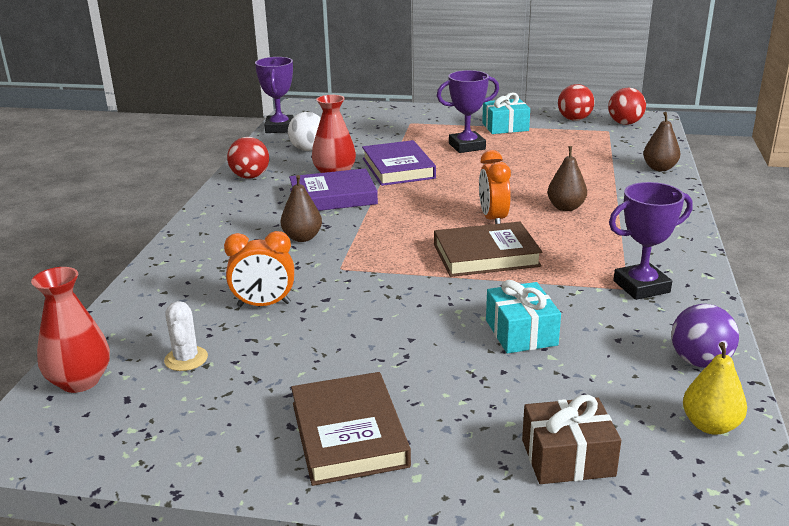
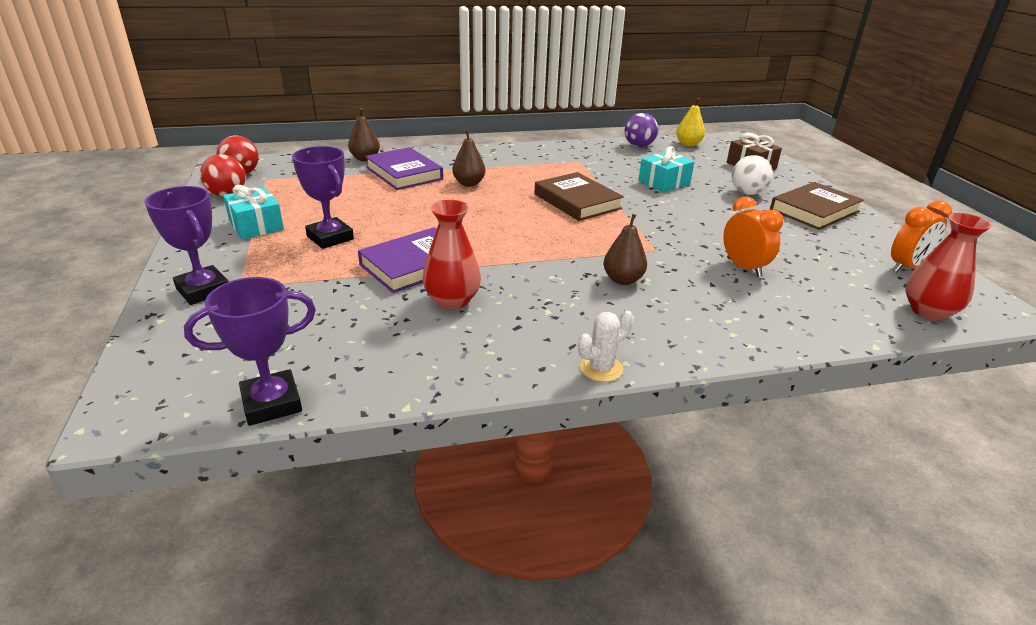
camera: 115 degrees left, 5 degrees up
white cactus [164,301,208,371] -> white cactus moved to [578,310,634,382]
red ball [227,137,269,179] -> none
white ball [288,112,321,151] -> white ball moved to [732,155,773,195]
purple book [289,168,378,211] -> purple book moved to [365,147,443,190]
orange clock [479,150,511,224] -> orange clock moved to [891,200,952,272]
purple trophy [609,182,693,300] -> purple trophy moved to [144,186,229,305]

